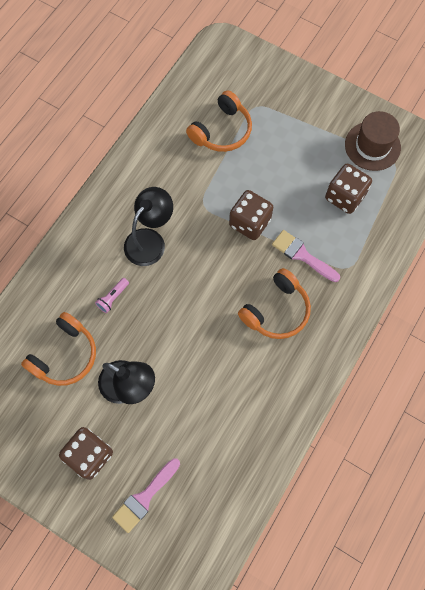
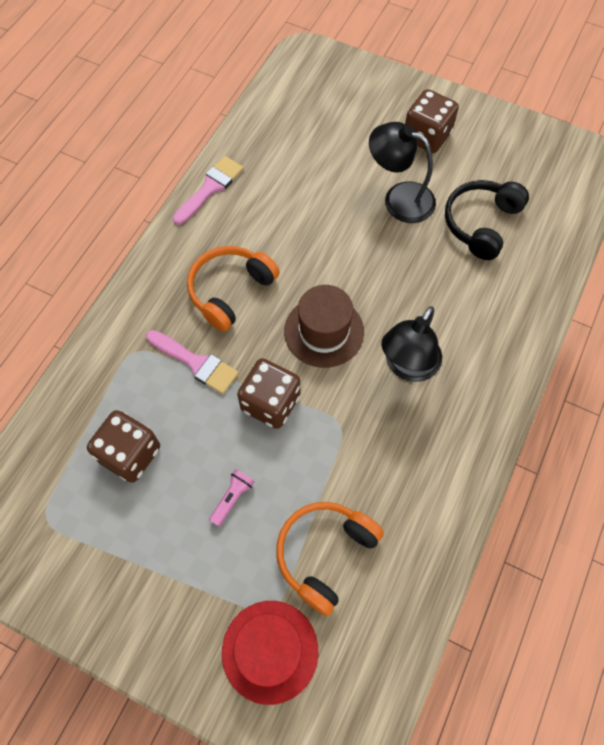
camera: 175 degrees right, 5 degrees down
orange headphones [21,312,96,386] -> black headphones [445,180,529,260]
pink flashlight [95,278,129,313] -> pink flashlight moved to [209,469,255,526]
pink brush [112,458,180,533] -> pink brush moved to [173,156,243,225]
brown hat [345,111,401,171] -> brown hat moved to [284,285,364,368]
none -> red hat [222,601,318,705]

